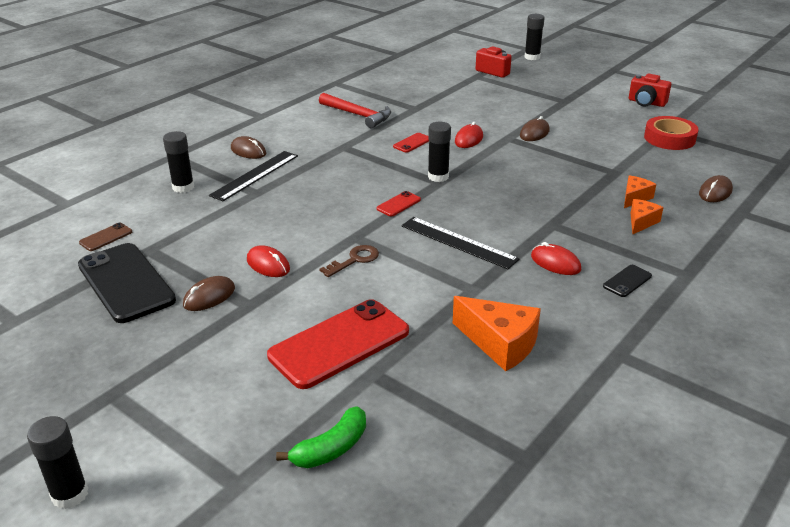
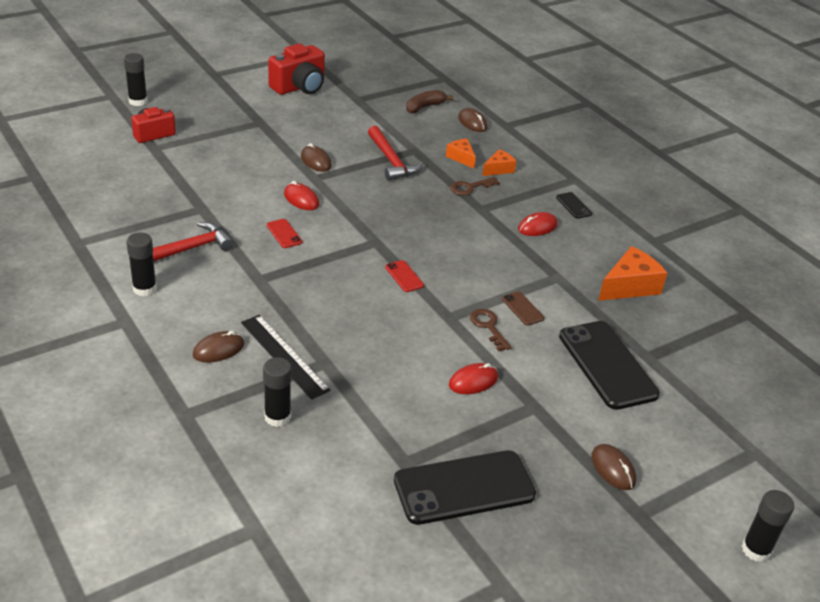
camera: 75 degrees left, 5 degrees up
brown phone [79,223,132,251] -> brown phone moved to [502,292,544,325]
brown mouse [183,276,235,311] -> brown mouse moved to [591,444,636,490]
red phone [267,299,409,389] -> black phone [559,321,660,410]
green banana [276,406,366,468] -> none
black ruler [401,217,519,269] -> none
black glue stick [428,122,451,182] -> black glue stick moved to [126,232,157,296]
red camera [629,74,671,107] -> red camera [268,43,325,95], size x1.52
orange cheese [631,199,664,234] -> orange cheese turned 90 degrees clockwise [482,149,516,176]
red tape [644,116,699,150] -> none
none -> red hammer [368,126,423,181]
none -> brown banana [406,90,453,114]
none -> brown key [450,177,500,195]

